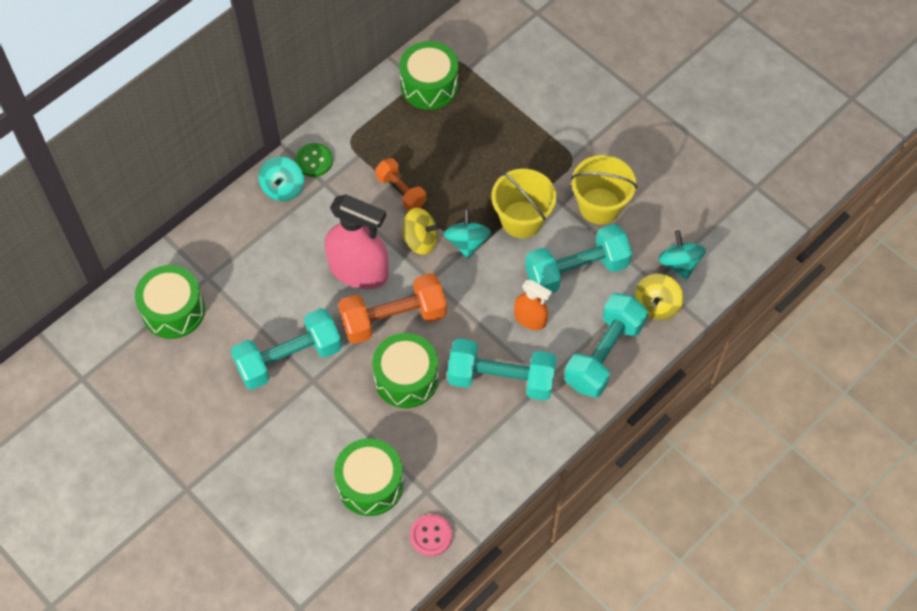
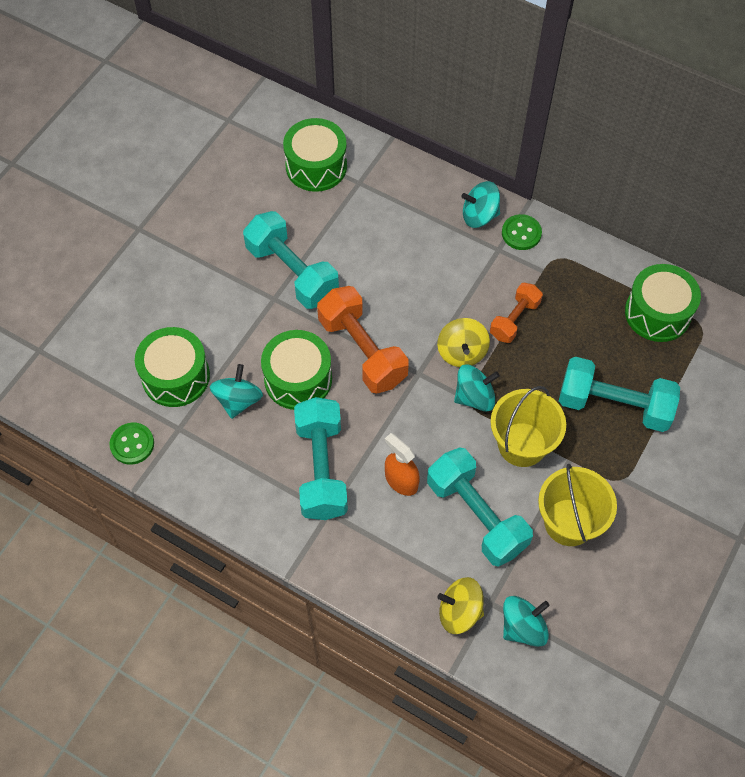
camera: 75 degrees right, 0 degrees up
pink spray bottle [325,194,389,289] -> none
pink button [410,514,452,556] -> green button [109,423,154,465]
orange spray bottle [514,280,552,330] -> orange spray bottle turned 120 degrees clockwise [385,433,420,496]
turquoise dumbbell [564,293,648,398] -> turquoise dumbbell moved to [559,357,680,432]
none -> turquoise spinning top [210,364,263,419]

